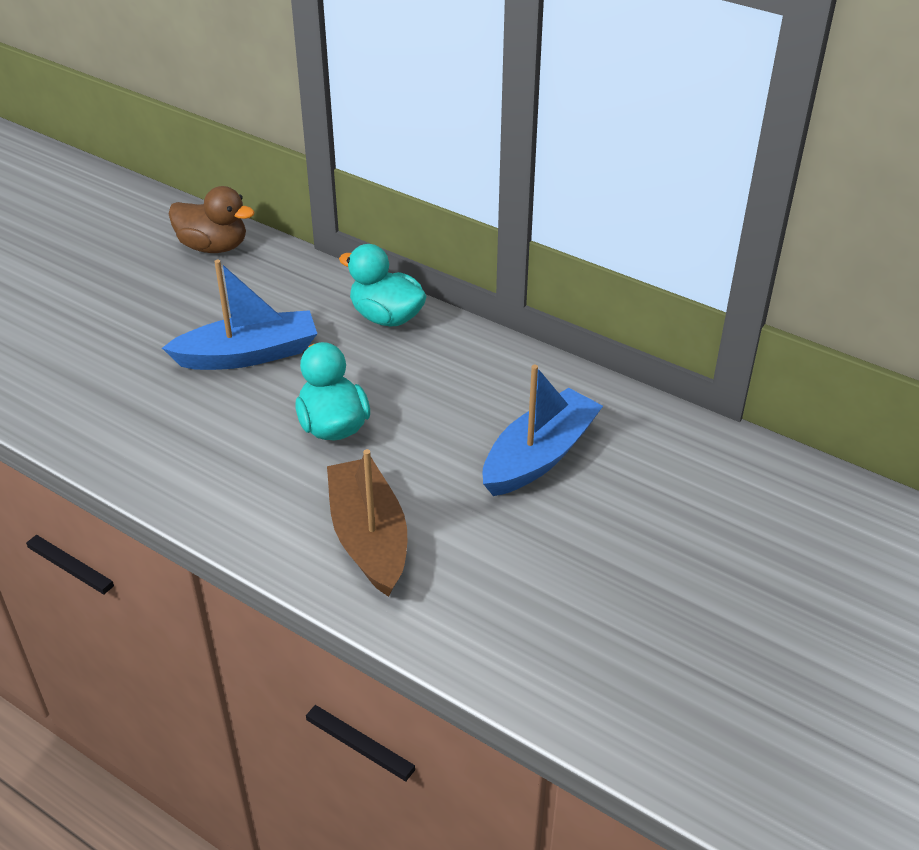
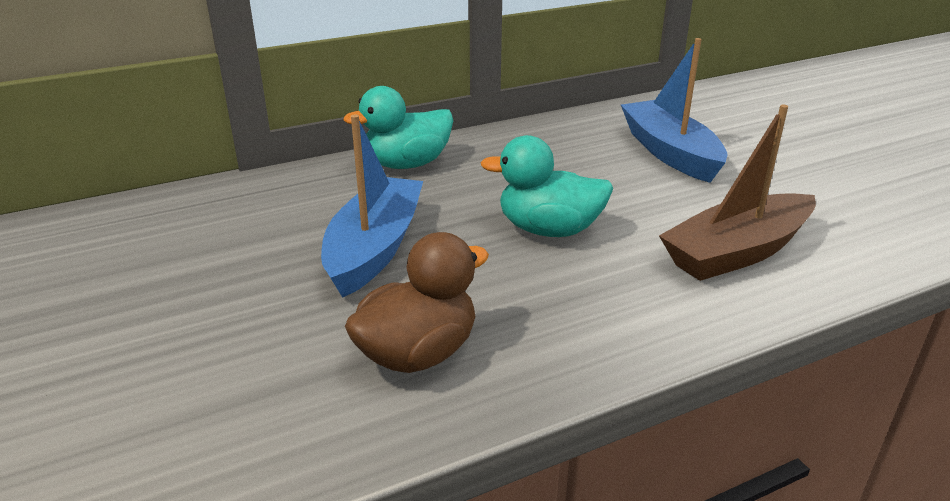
camera: 60 degrees left, 10 degrees down
brown duck [169,186,255,253] -> brown duck moved to [345,232,489,373]
brown boat [327,449,407,597] -> brown boat turned 45 degrees counterclockwise [659,105,816,281]

